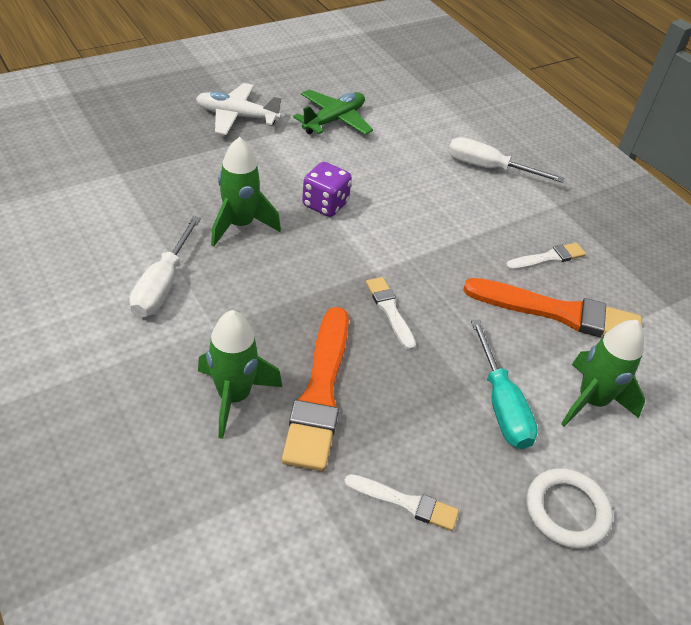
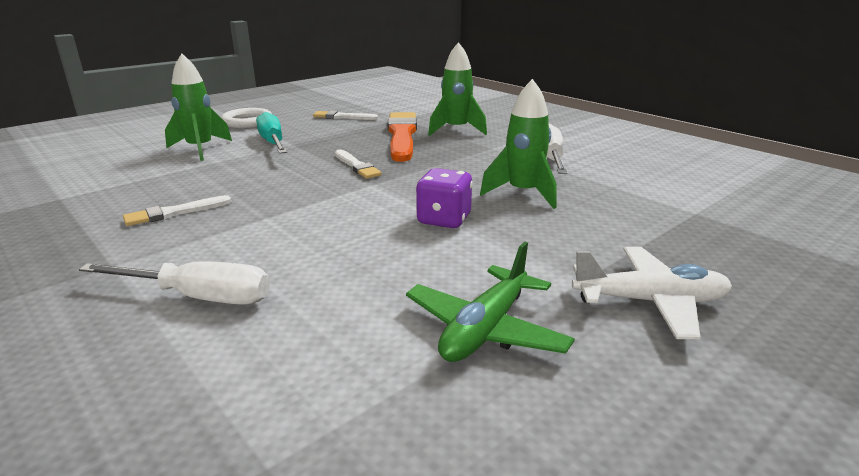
camera: 175 degrees right, 20 degrees down
orange brush [463,278,642,337] -> none

